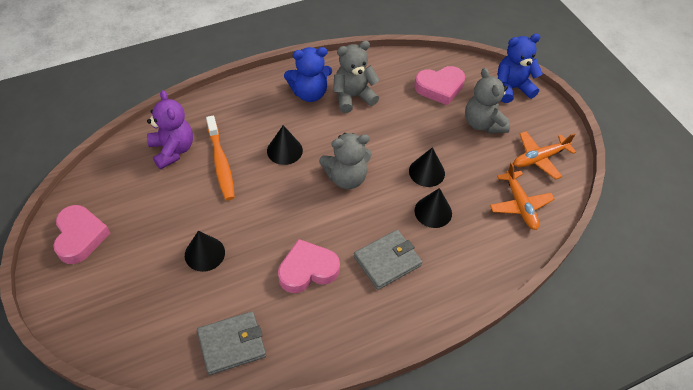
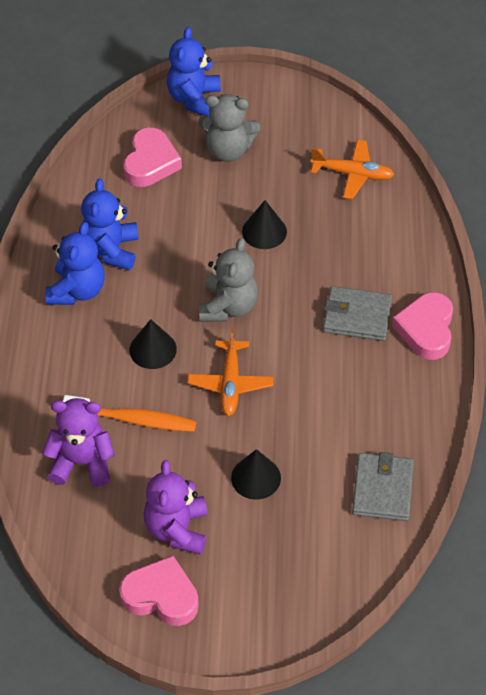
camera: 60 degrees left, 0 degrees up
pink heart [278,239,340,293] -> pink heart moved to [392,292,453,360]
grey teddy bear [333,41,380,113] -> blue teddy bear [81,179,139,270]
grey wallet [354,230,422,290] -> grey wallet turned 75 degrees counterclockwise [323,286,392,341]
black cone [414,188,452,228] -> none
orange plane [514,131,576,180] -> orange plane moved to [188,328,273,416]
none -> purple teddy bear [144,460,208,555]

